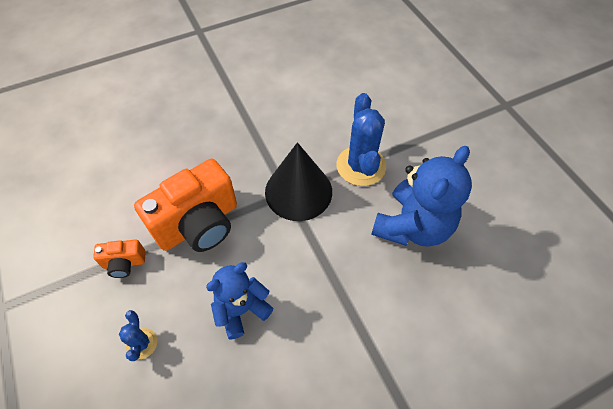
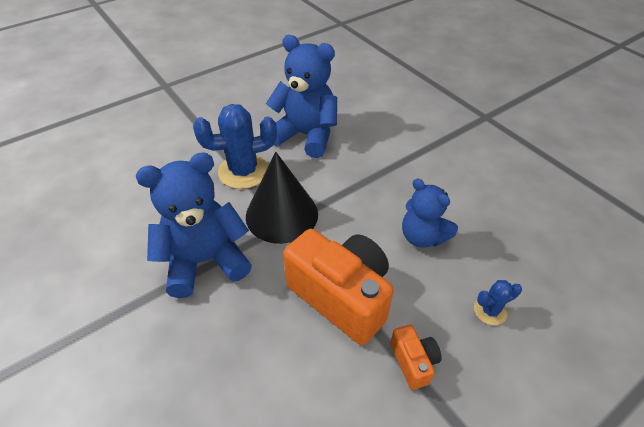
camera: 100 degrees left, 10 degrees down
none -> blue teddy bear [136,152,252,298]

